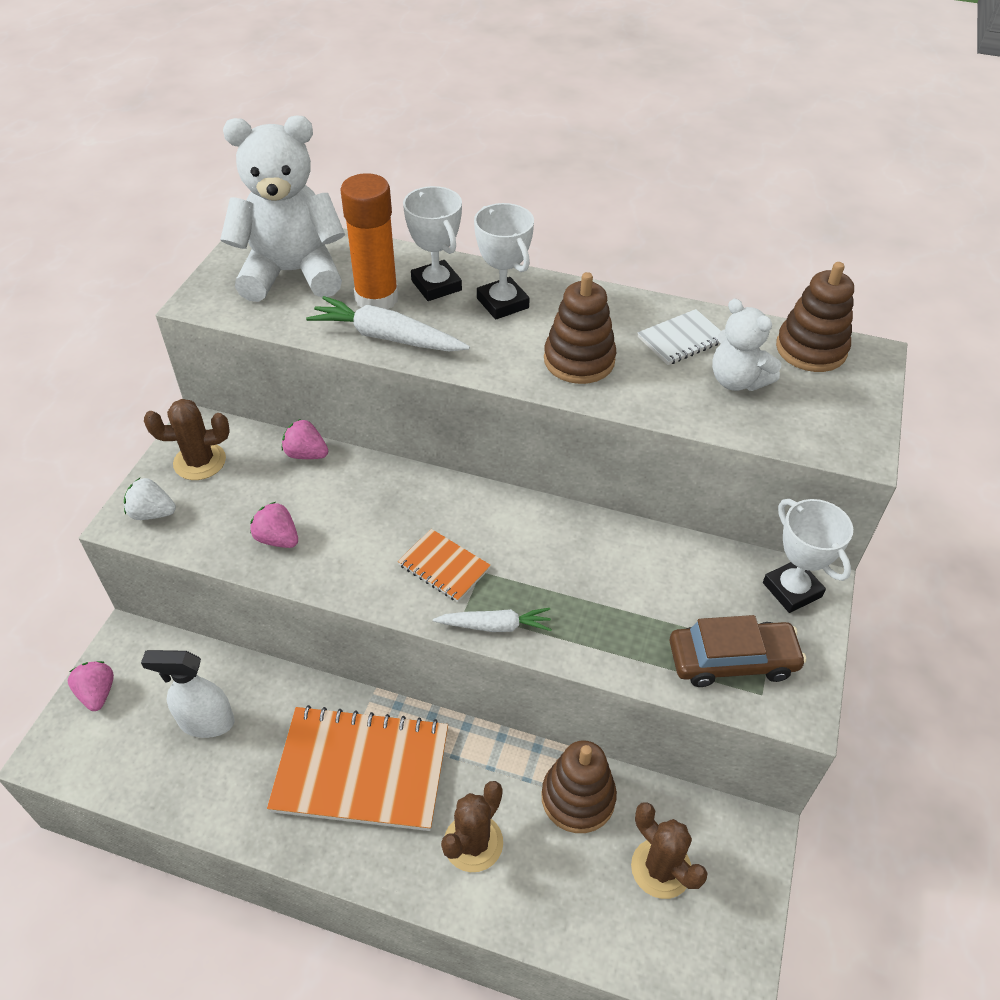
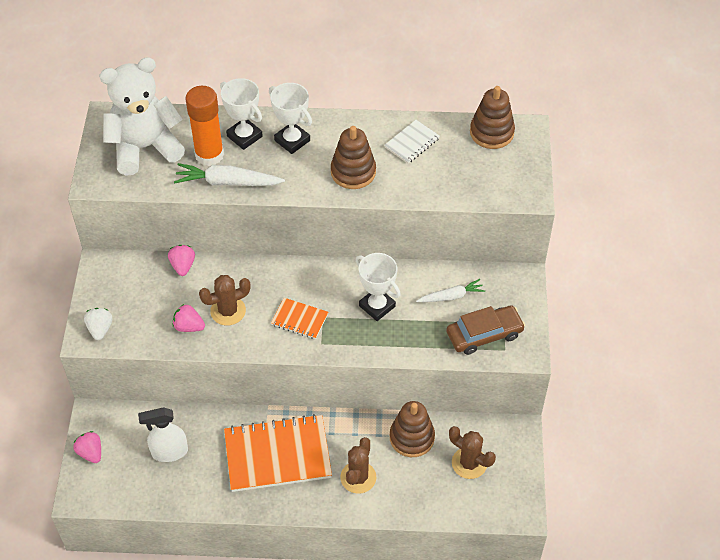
camera: 15 degrees left, 5 degrees up
white strawberry [124,478,176,520] -> white strawberry turned 90 degrees clockwise [84,308,112,340]
brown cactus [144,399,229,480] -> brown cactus moved to [199,275,251,326]
pink strawberry [282,419,328,459] -> pink strawberry turned 75 degrees clockwise [168,245,195,276]
white carrot [433,608,552,632] -> white carrot moved to [416,279,485,302]
white teddy bear [712,299,781,391] -> none
white trophy [763,499,853,613] -> white trophy moved to [356,253,401,321]

